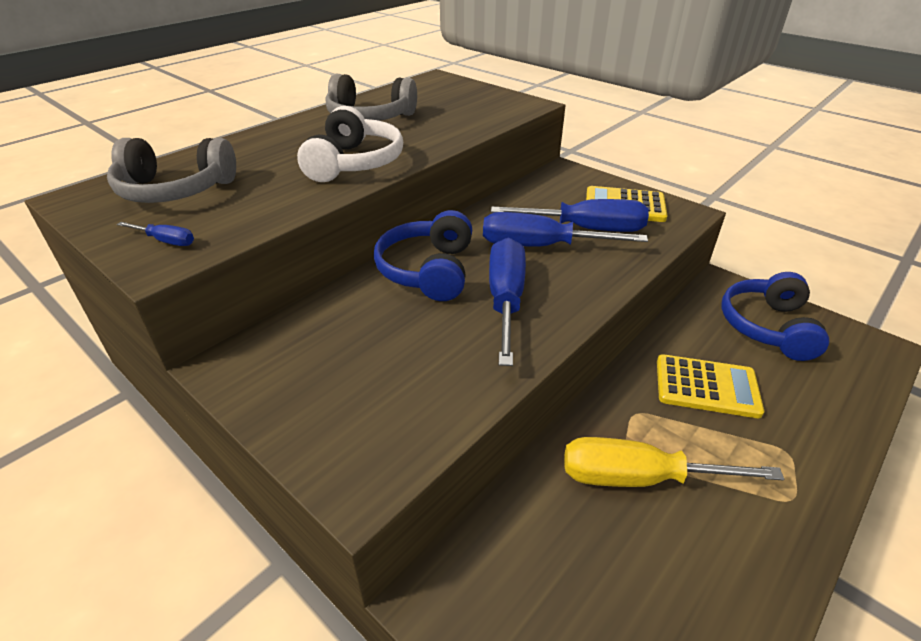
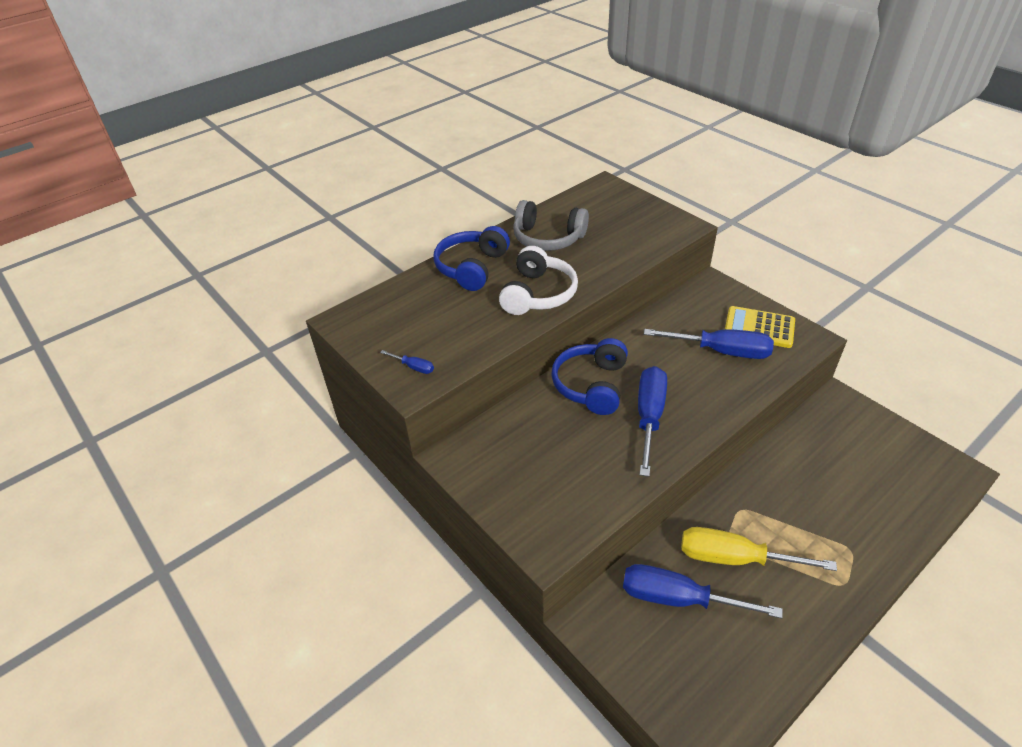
camera: 10 degrees right, 5 degrees up
grey headphones [107,138,236,203] -> none
blue screwdriver [483,212,648,247] -> blue screwdriver moved to [623,564,783,619]
yellow calculator [657,354,764,418] -> none
blue headphones [721,272,829,361] -> blue headphones moved to [433,226,510,291]

